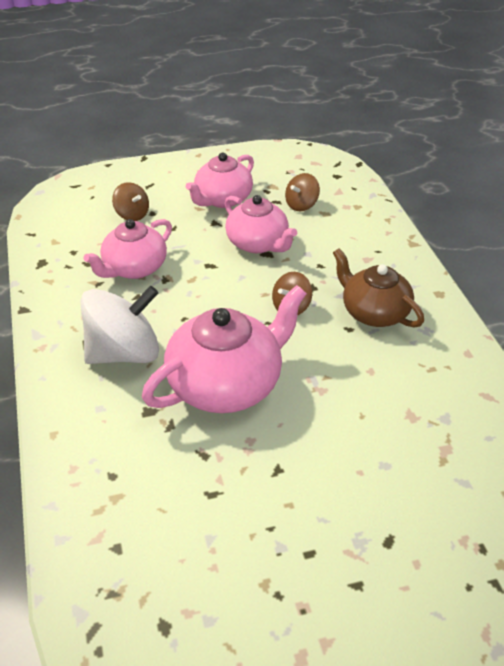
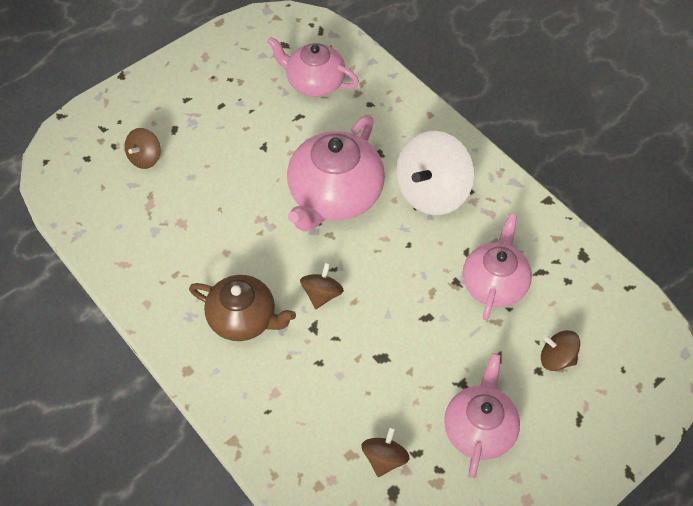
camera: 155 degrees right, 15 degrees up
pink teapot [224,195,297,253] -> pink teapot moved to [267,37,359,97]
none -> brown spinning top [125,128,161,169]

